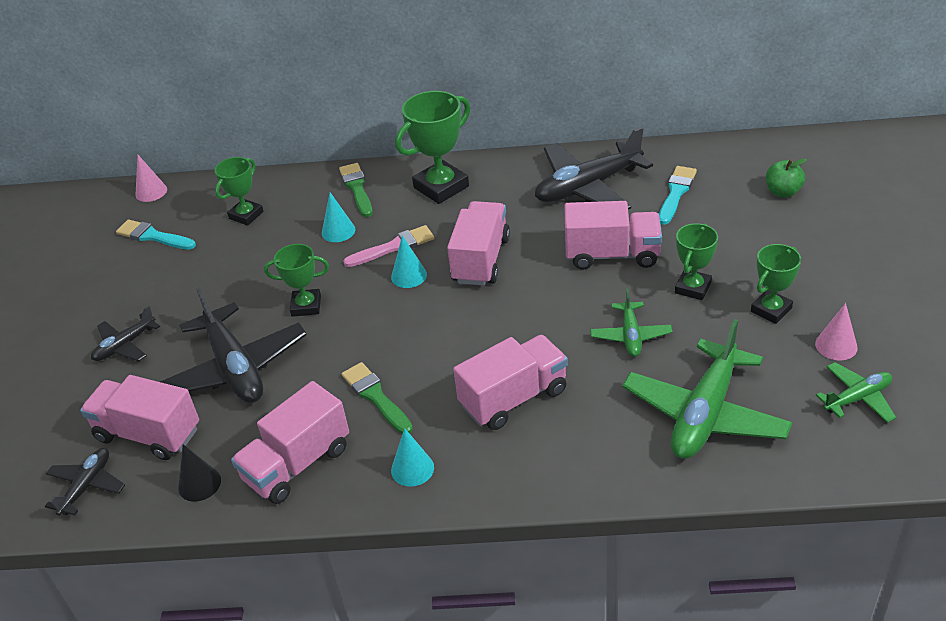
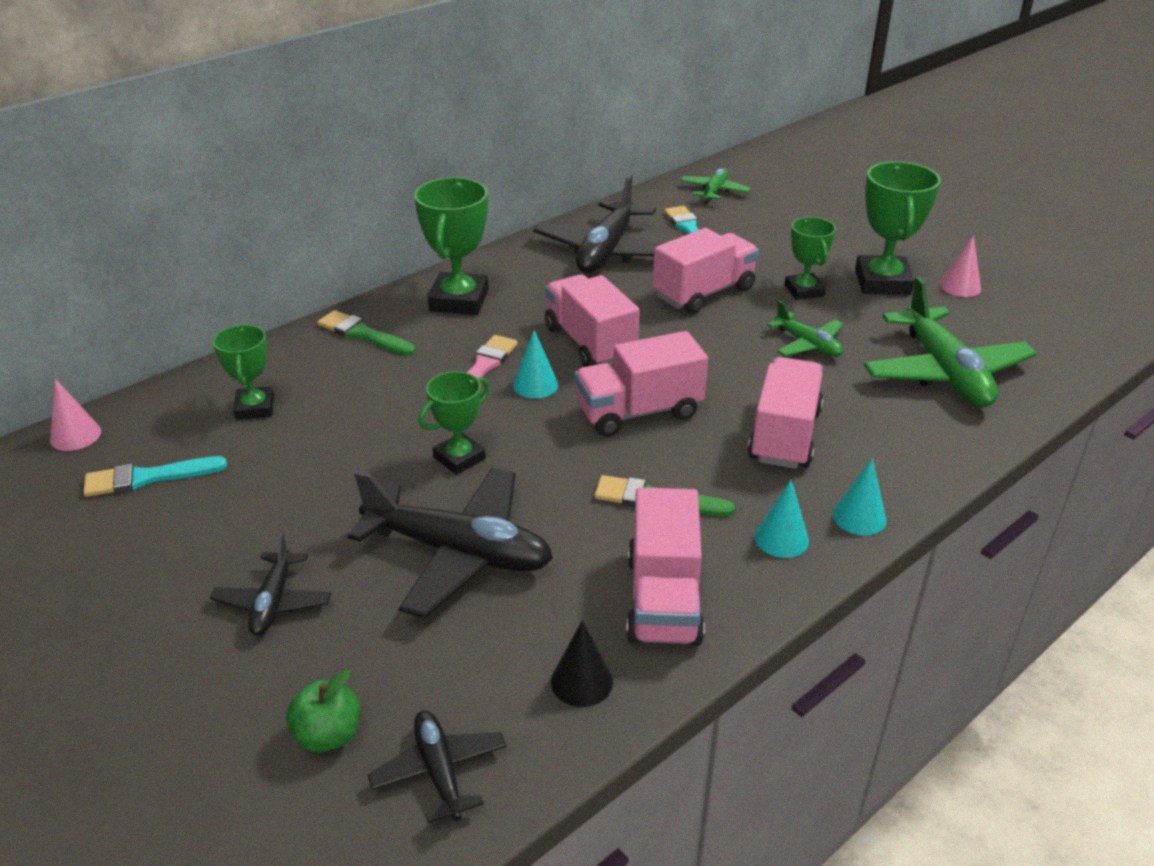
camera: 45 degrees left, 5 degrees down
pink truck [80,375,199,460] -> pink truck moved to [574,331,708,437]
turquoise cone [322,192,355,242] -> turquoise cone moved to [833,458,887,536]
green trophy [751,244,801,324] -> green trophy [855,161,941,295], size x1.62
green apple [766,159,807,197] -> green apple moved to [286,670,360,752]
green plane [816,362,896,423] -> green plane moved to [680,168,751,204]

